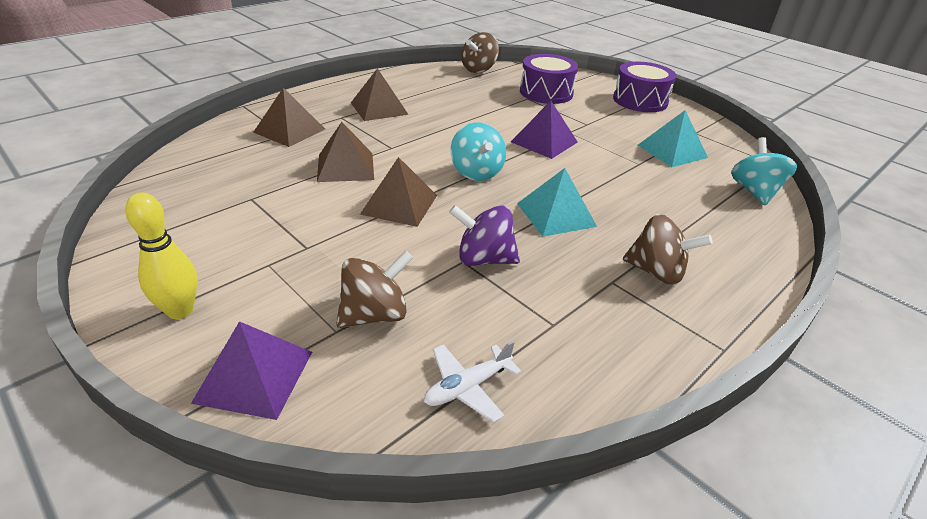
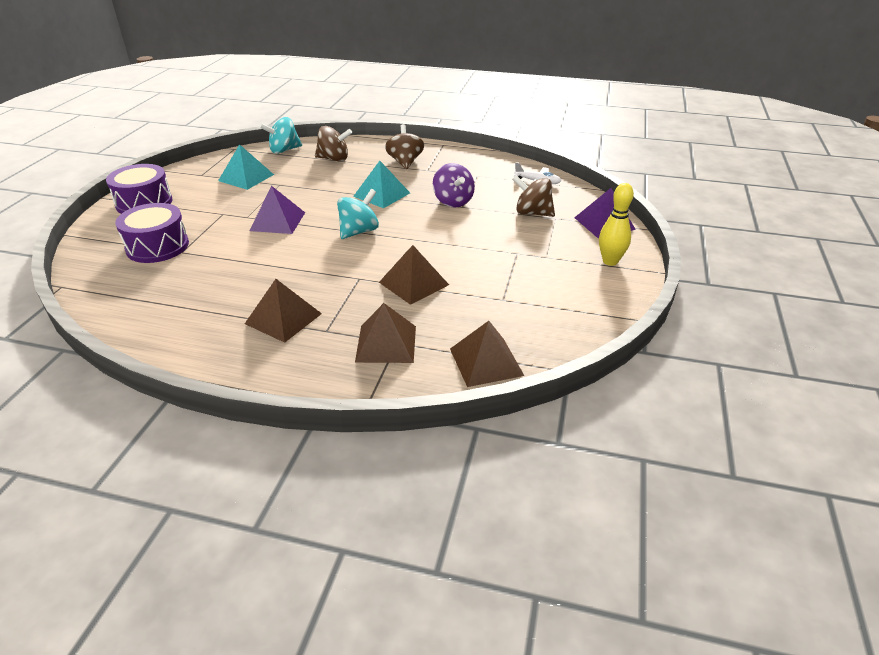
camera: 120 degrees left, 0 degrees up
brown pyramid [360,157,437,227] -> brown pyramid moved to [450,321,524,387]
brown spinning top [461,32,499,73] -> brown spinning top moved to [315,126,352,162]

